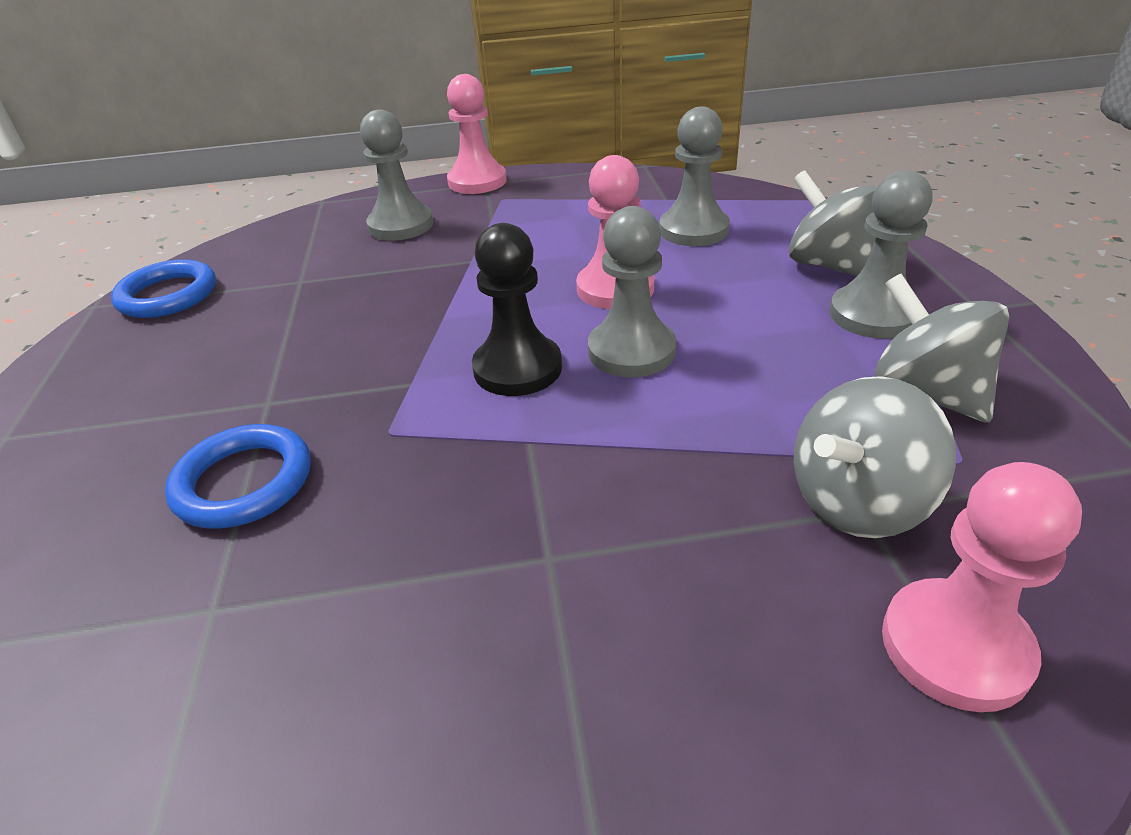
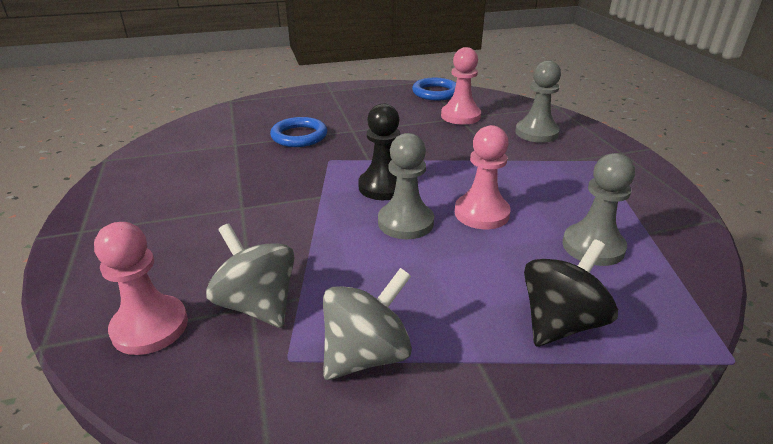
camera: 80 degrees right, 5 degrees down
pink pawn [447,74,507,194] -> pink pawn moved to [441,47,481,125]
grey spinning top [788,170,877,276] -> black spinning top [524,239,618,346]
grey pawn [830,171,933,339] -> none

